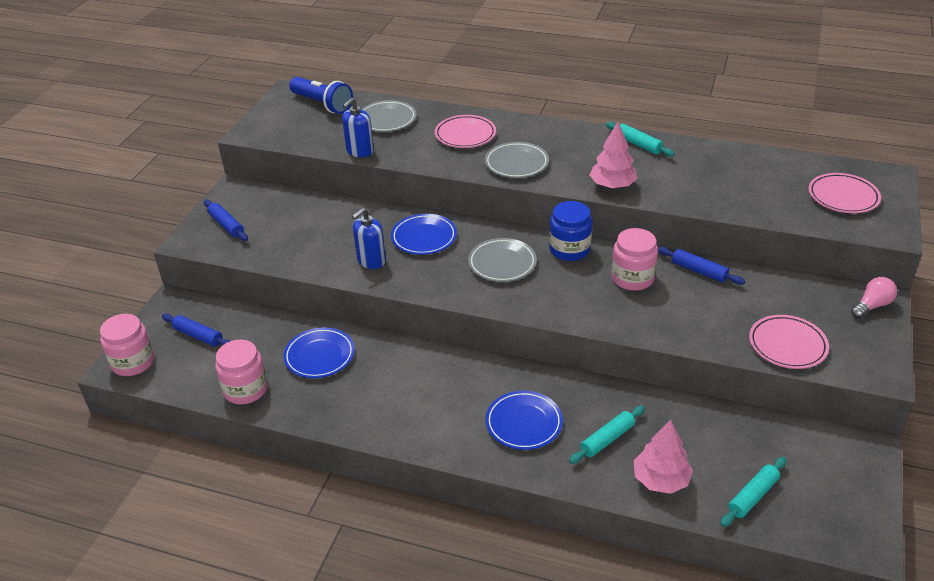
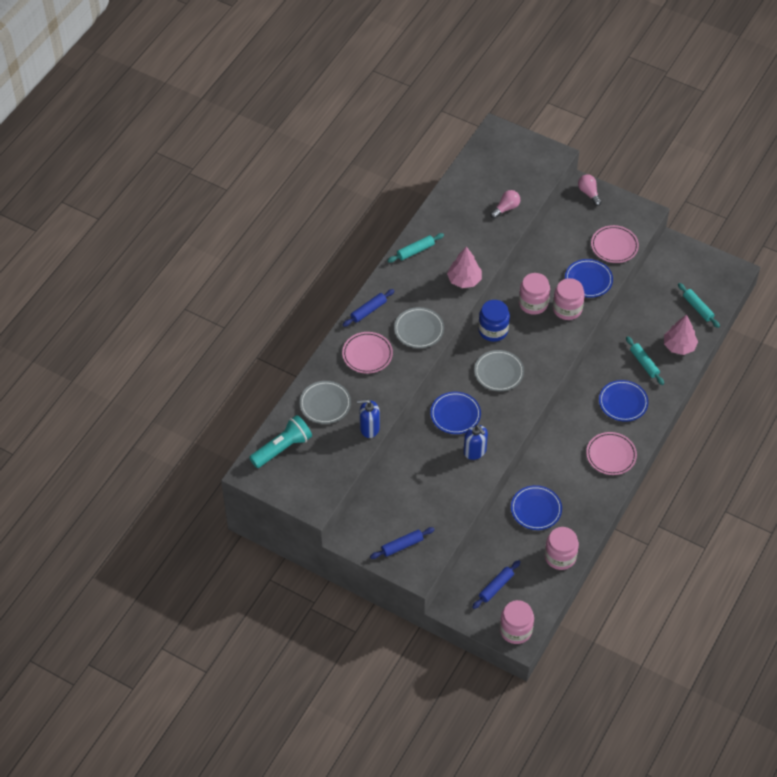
camera: 80 degrees left, 15 degrees up
blue flashlight [289,77,353,114] -> turquoise flashlight [249,415,312,468]
blue soap dispenser [342,98,374,157] -> blue soap dispenser turned 135 degrees clockwise [357,399,380,438]
blue rolling pin [658,247,745,285] -> blue rolling pin moved to [343,289,394,327]
pink plate [808,173,881,213] -> pink plate moved to [586,432,637,475]
none -> pink light bulb [490,190,520,219]
none -> pink jar [553,278,585,320]
none -> blue plate [565,259,613,298]

